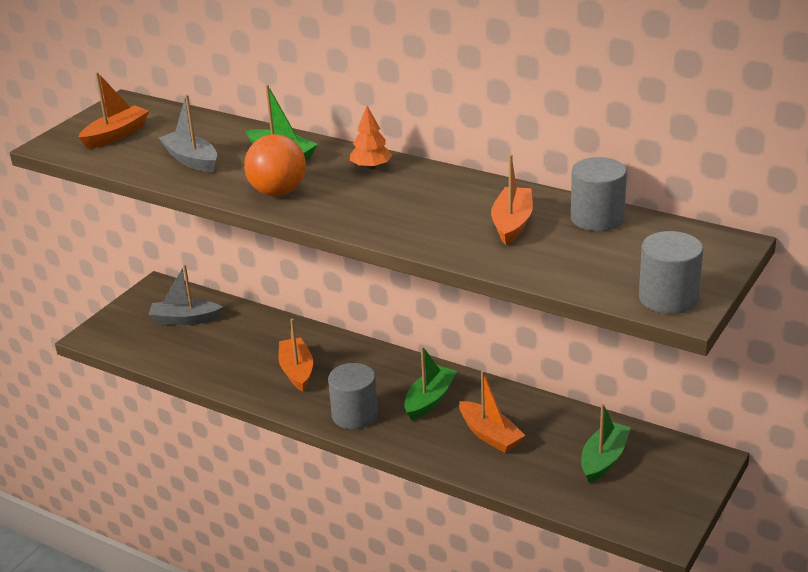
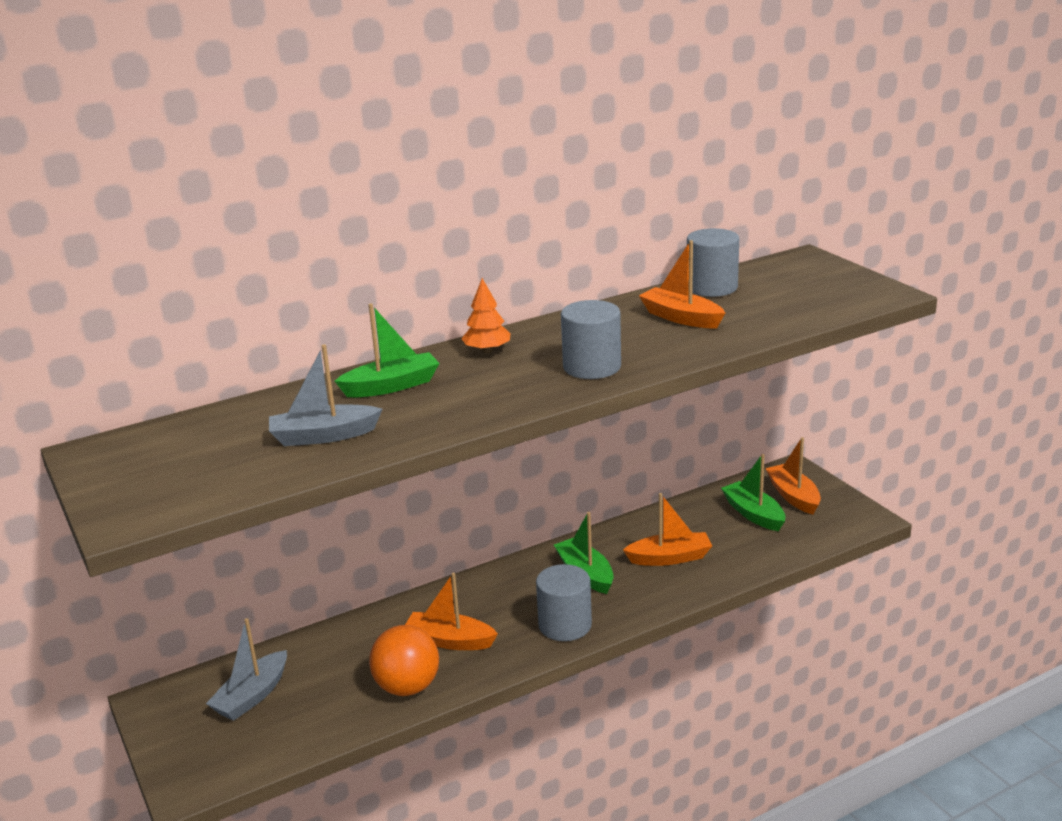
camera: 60 degrees left, 5 degrees down
orange boat [78,72,149,149] -> orange boat moved to [765,437,821,515]
orange ball [244,134,306,196] -> orange ball moved to [369,625,439,696]
grey cylinder [639,231,703,314] -> grey cylinder moved to [561,300,621,379]

